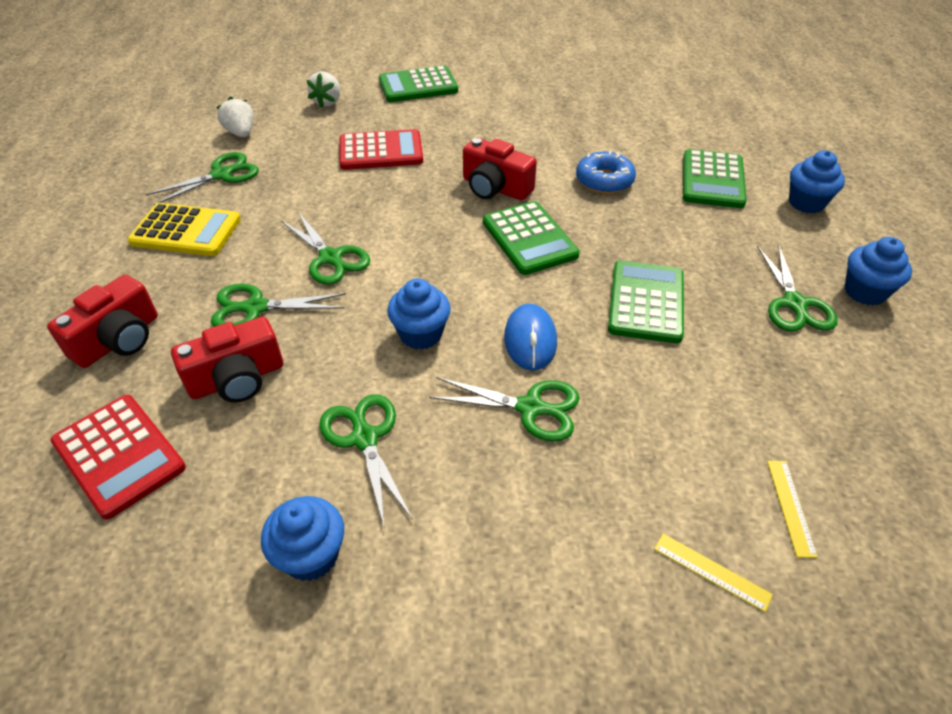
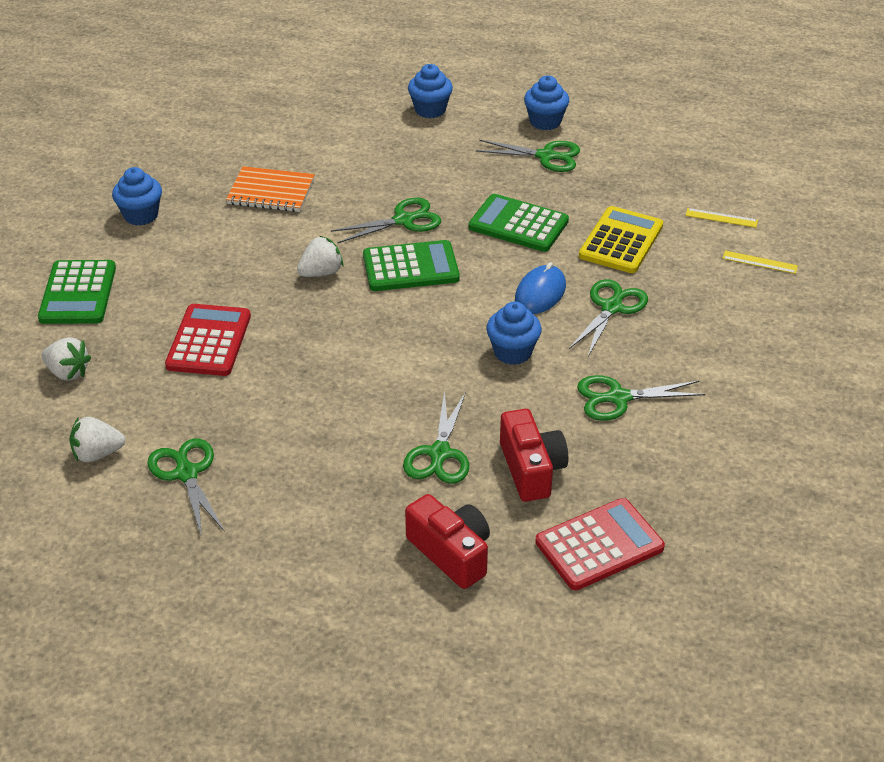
camera: 75 degrees left, 5 degrees down
yellow calculator [128,203,241,256] -> yellow calculator moved to [579,206,663,273]
blue cupcake [261,496,344,581] -> blue cupcake moved to [112,167,162,226]
green scissors [281,212,370,285] -> green scissors moved to [331,198,441,243]
red camera [463,138,537,200] -> white strawberry [297,236,343,277]
blue mouse [504,304,557,371] -> blue mouse turned 75 degrees counterclockwise [515,262,566,314]
blue donut [576,151,636,194] -> none
yellow ruler [654,534,773,612] -> yellow ruler turned 60 degrees clockwise [722,250,798,274]
green calculator [683,149,747,208] -> none
none -> orange notebook [226,166,315,212]

